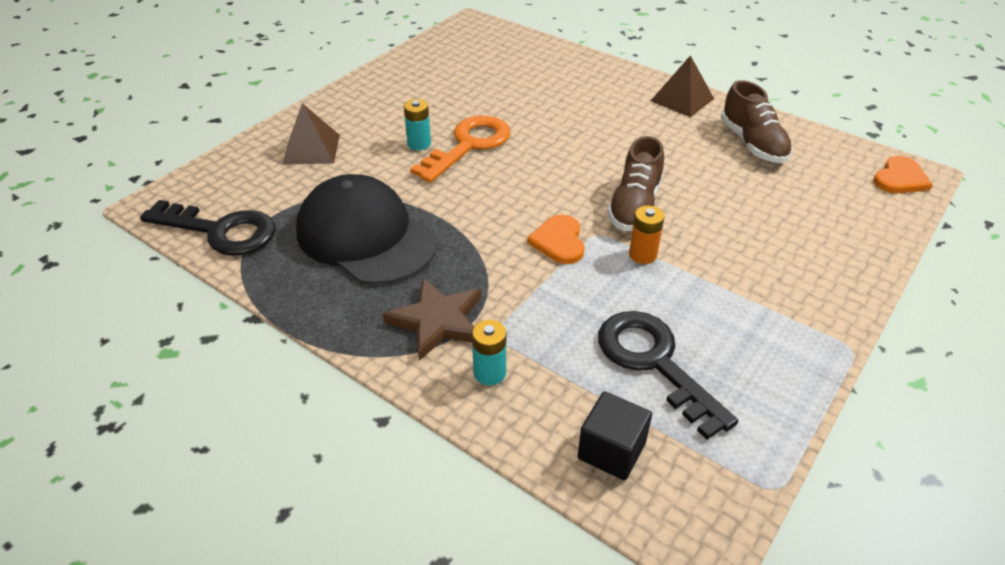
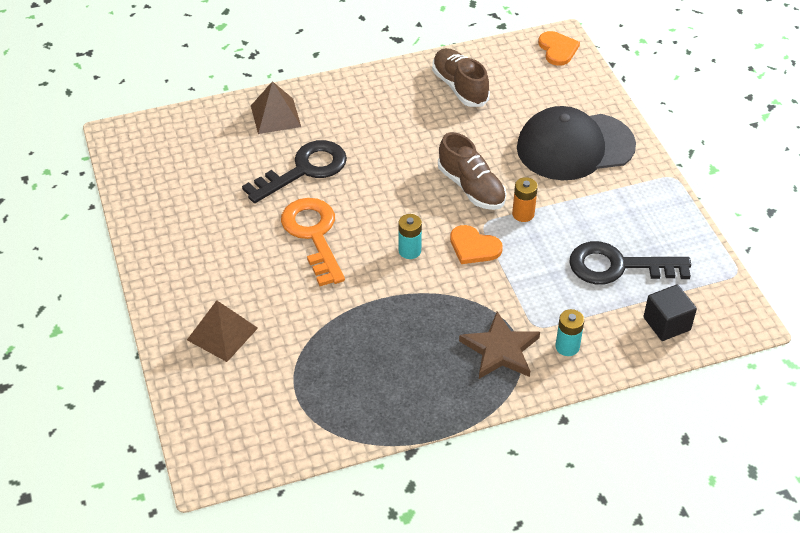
camera: 55 degrees left, 5 degrees up
black key [140,200,276,256] -> black key moved to [242,140,347,203]
black cap [296,174,437,285] -> black cap moved to [517,106,636,180]
turquoise battery [404,99,431,150] -> turquoise battery moved to [398,214,422,259]
brown pyramid [651,55,714,117] -> brown pyramid moved to [251,81,301,134]
brown shoe [721,80,793,163] -> brown shoe turned 135 degrees counterclockwise [432,48,490,107]

